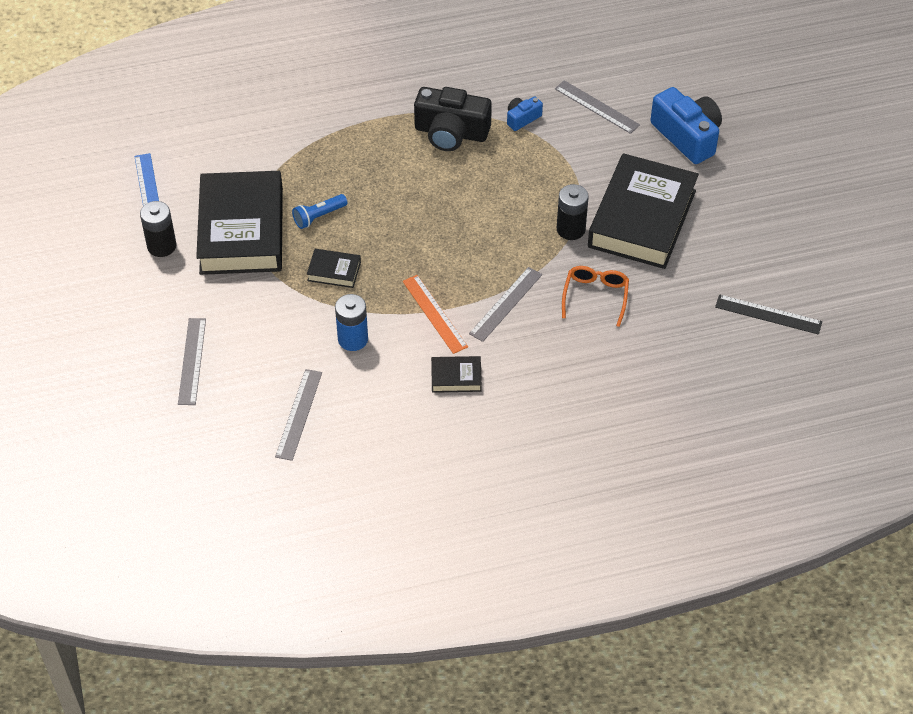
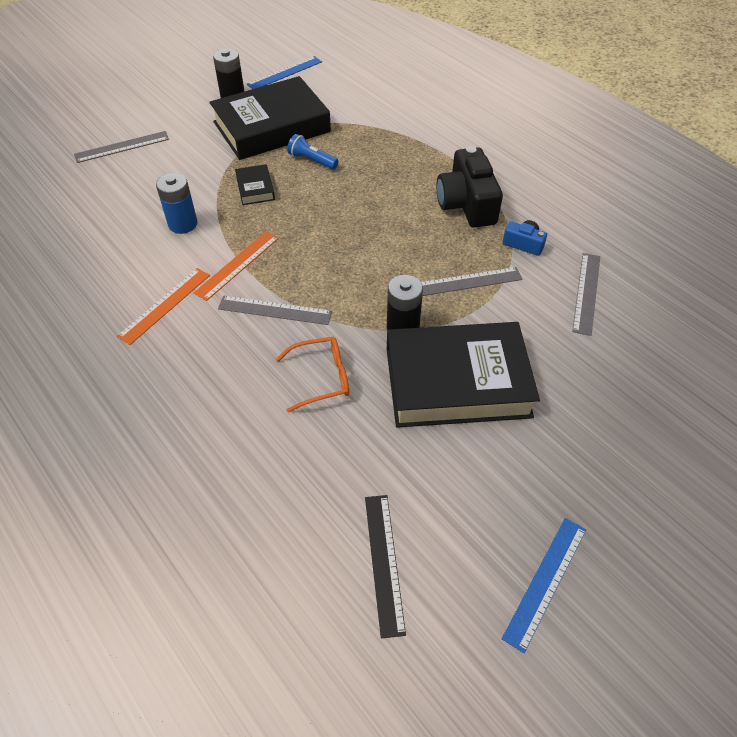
camera: 65 degrees right, 0 degrees up
grey ruler [275,369,322,461] -> grey ruler moved to [421,267,522,296]
black book [431,356,482,393] -> orange ruler [117,268,210,345]
blue camera [650,87,722,164] -> none
none -> blue ruler [502,518,586,653]

